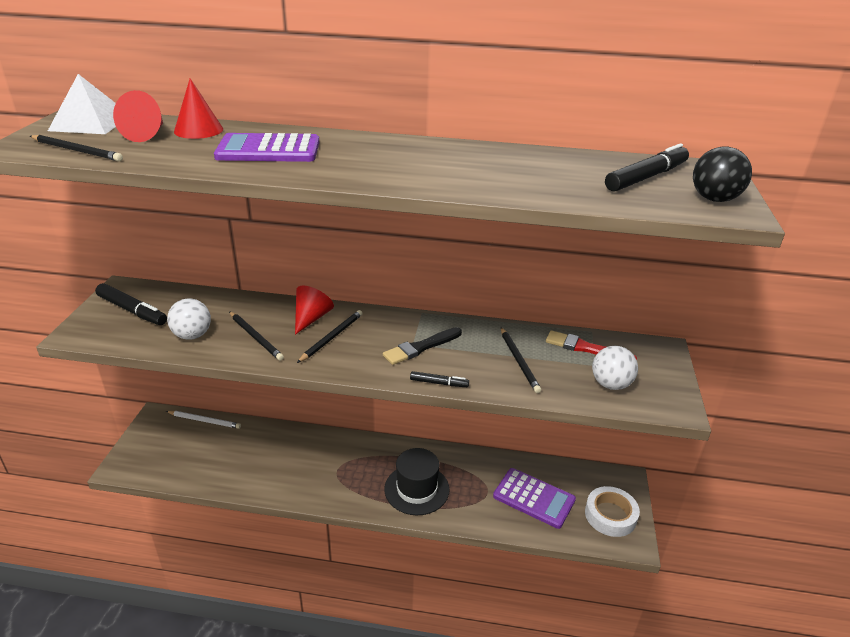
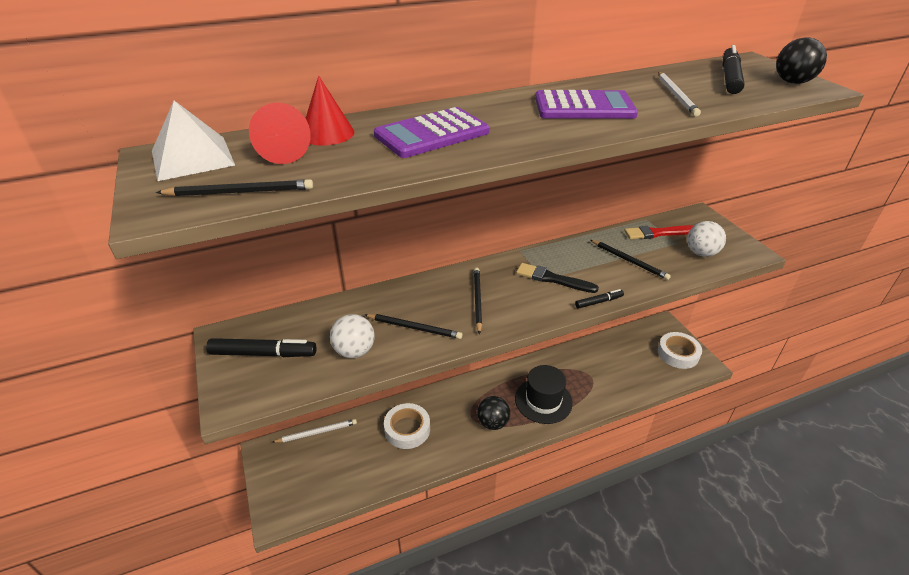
camera: 30 degrees left, 5 degrees up
red cone [295,286,334,335] -> none
black brush [383,327,462,365] -> black brush turned 90 degrees clockwise [516,263,599,293]
purple calculator [493,468,576,529] -> purple calculator moved to [535,90,638,119]
none -> white tape [384,403,430,449]
none -> black ball [477,396,510,430]
none -> white pencil [658,72,701,117]

